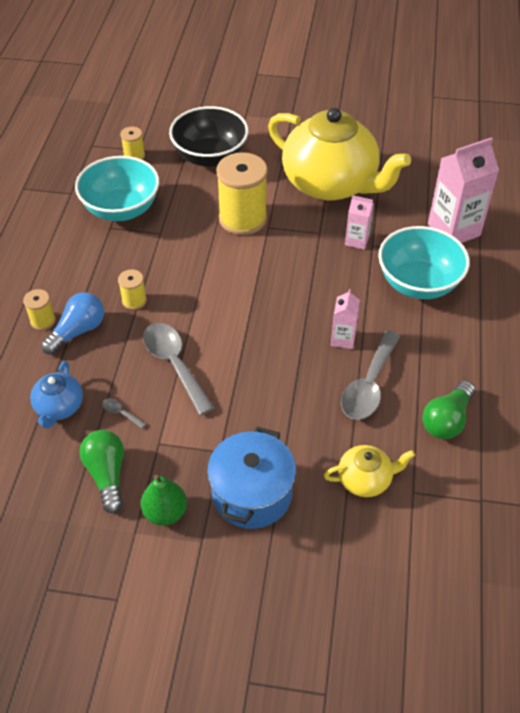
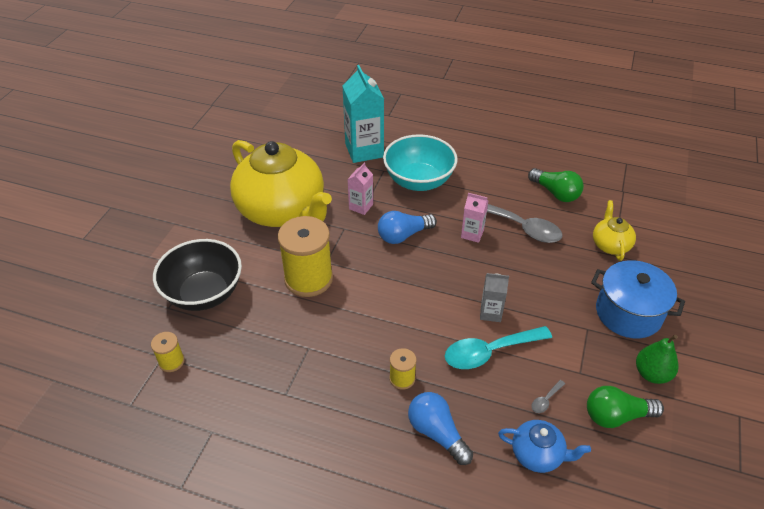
camera: 80 degrees left, 5 degrees down
yellow spool [23,289,56,330] -> none
turquoise bowl [75,156,159,221] -> none
grey spoon [143,323,214,415] -> turquoise spoon [445,326,552,369]
yellow teapot [268,108,411,201] -> yellow teapot turned 90 degrees clockwise [230,140,332,227]
pink carton [428,137,499,243] -> turquoise carton [342,65,384,163]
none -> blue light bulb [378,211,437,244]
none -> grey carton [480,273,509,322]

